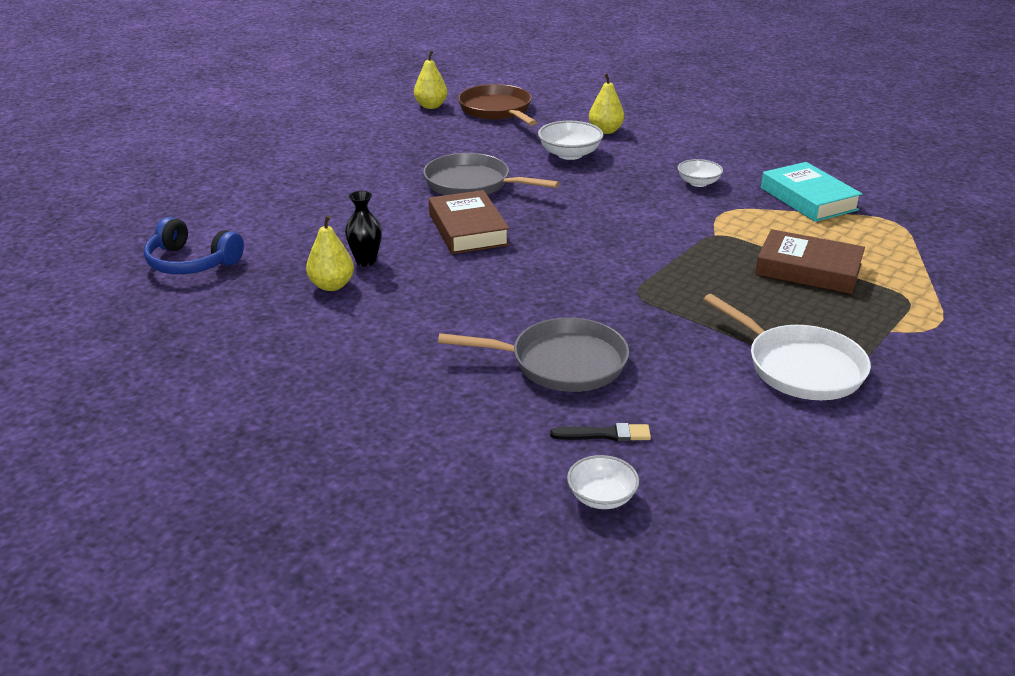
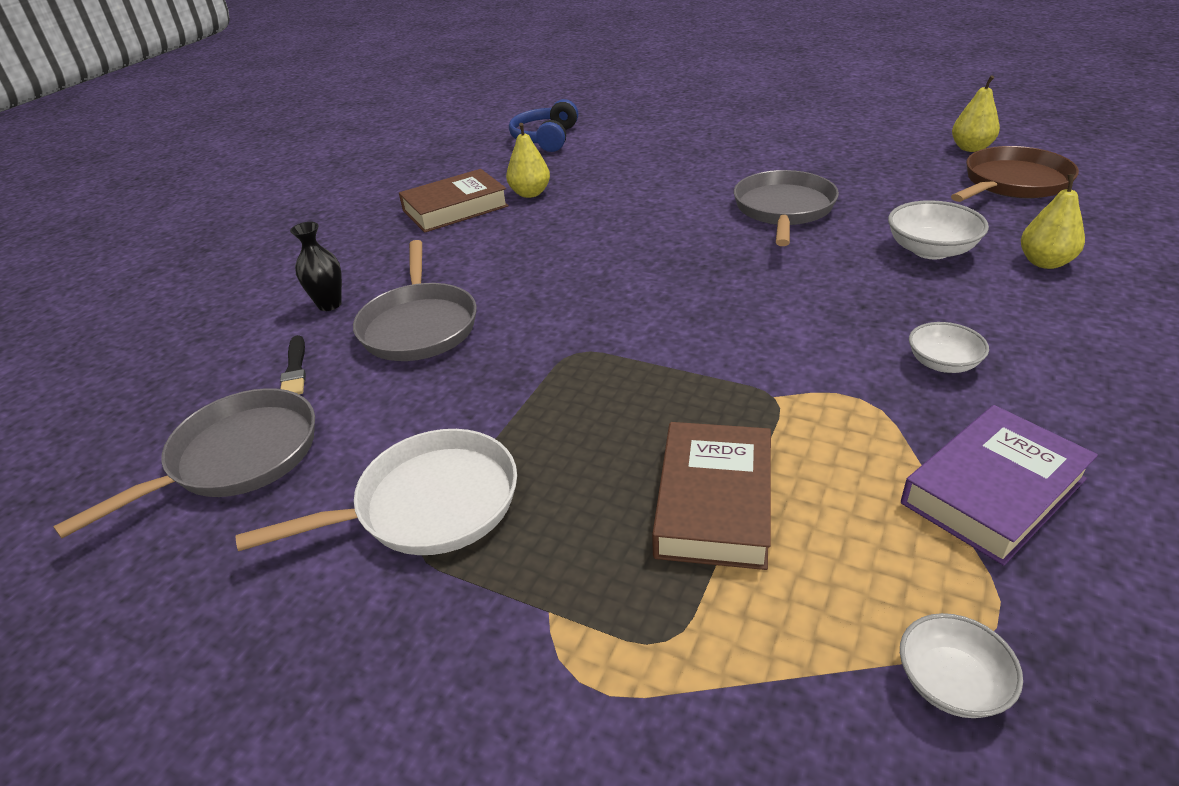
camera: 80 degrees right, 5 degrees up
black vase [345,191,382,266] -> black vase moved to [290,222,342,311]
brown book [429,190,510,254] -> brown book moved to [399,169,509,233]
white bowl [567,455,639,509] -> white bowl moved to [900,613,1023,718]
white pan [703,294,871,400] -> white pan turned 150 degrees counterclockwise [236,429,517,555]
turquoise book [761,162,862,222] -> purple book [901,405,1098,566]
none -> grey pan [53,388,315,538]

